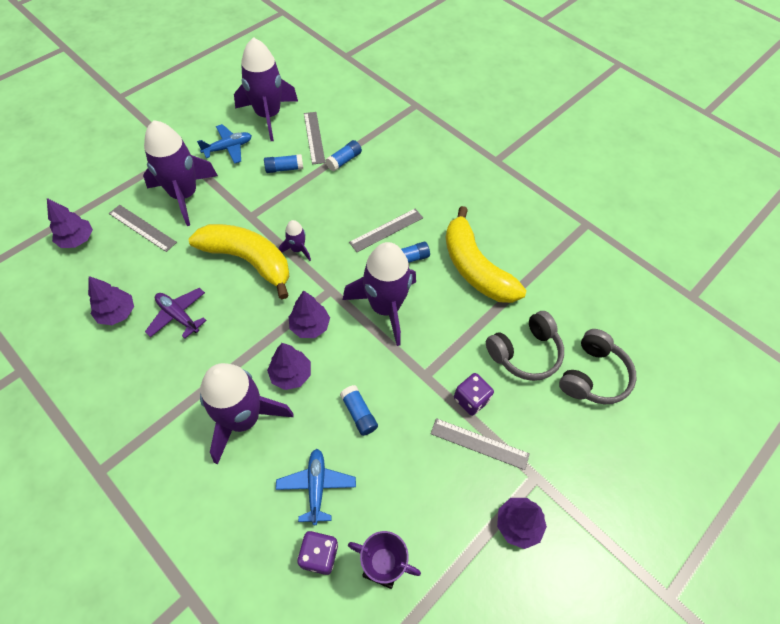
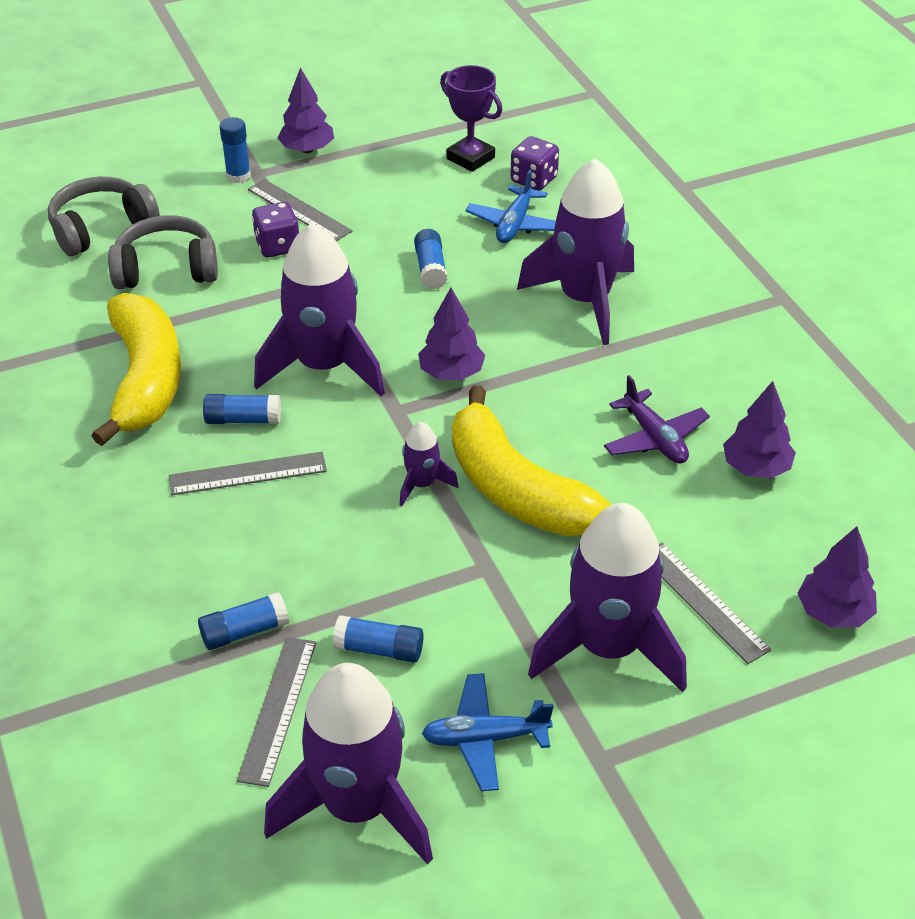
camera: 155 degrees left, 15 degrees down
purple tree [267,343,311,390] -> none
none -> blue glue stick [219,117,251,184]

